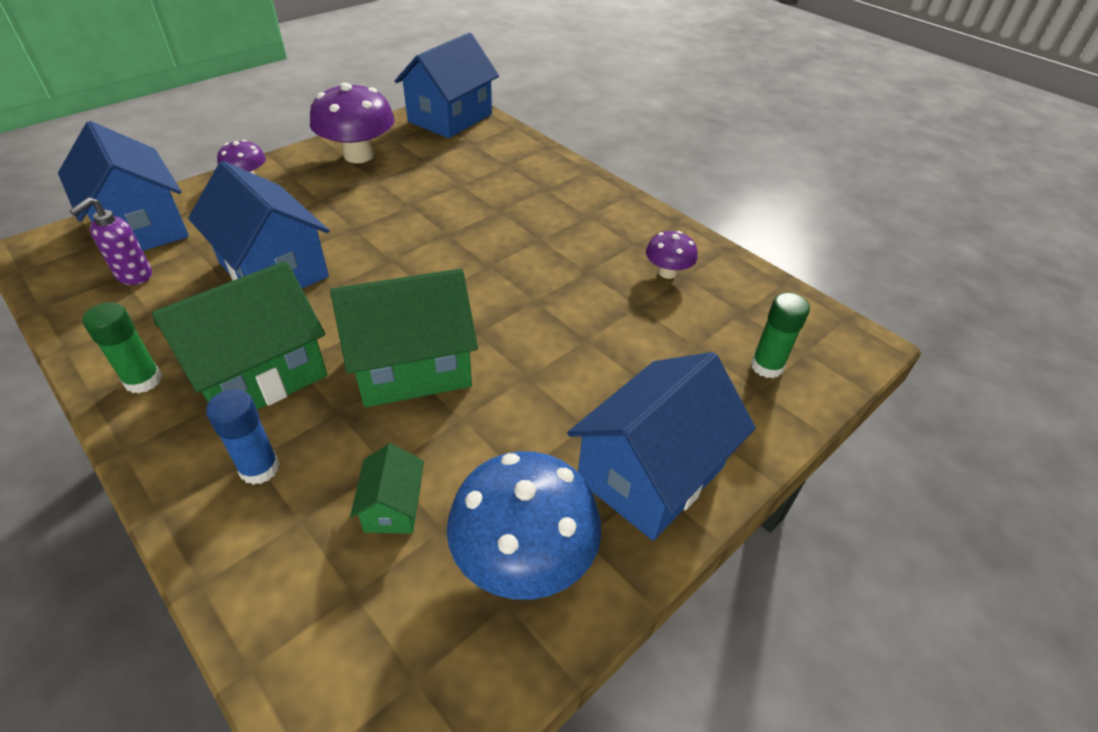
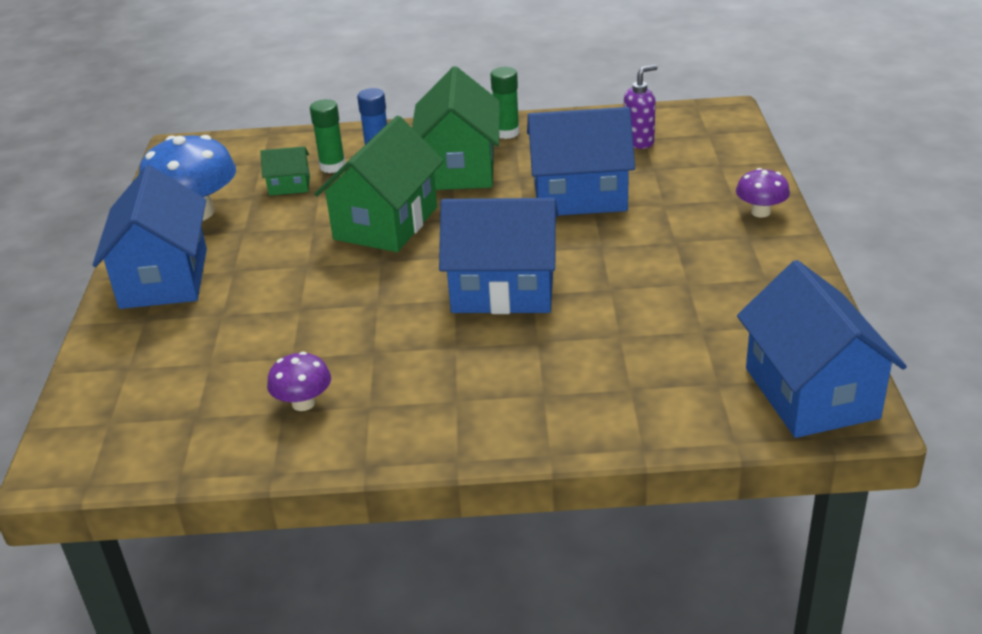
camera: 135 degrees right, 10 degrees down
blue house [58,121,189,251] -> blue house moved to [439,198,558,314]
purple soap dispenser [69,197,152,285] -> purple soap dispenser turned 75 degrees clockwise [624,65,658,149]
purple mushroom [310,83,395,163] -> none
green house [350,443,424,534] -> green house turned 45 degrees counterclockwise [260,146,310,196]
green glue stick [751,293,810,378] -> green glue stick moved to [310,99,345,173]

